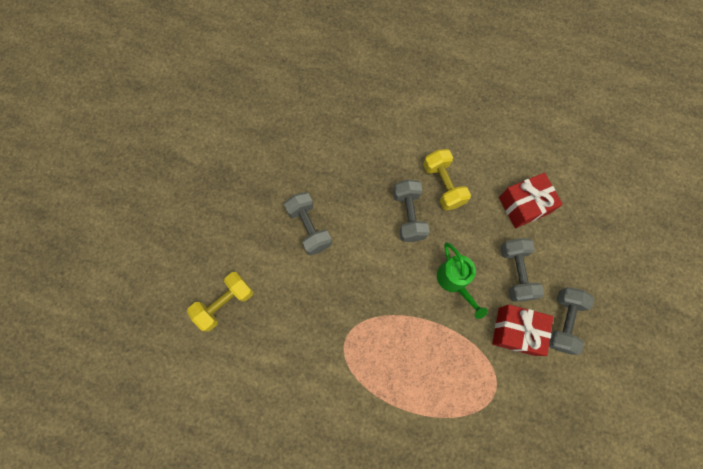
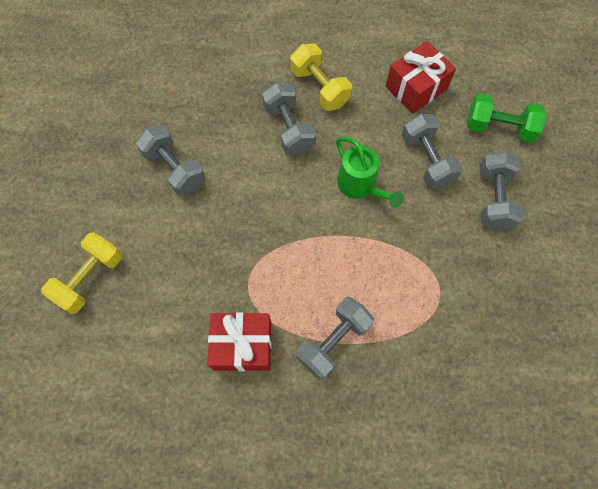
camera: 15 degrees left, 5 degrees down
red gift [492,305,553,356] -> red gift moved to [207,312,271,371]
none -> grey dumbbell [296,297,374,380]
none -> green dumbbell [467,93,547,143]

